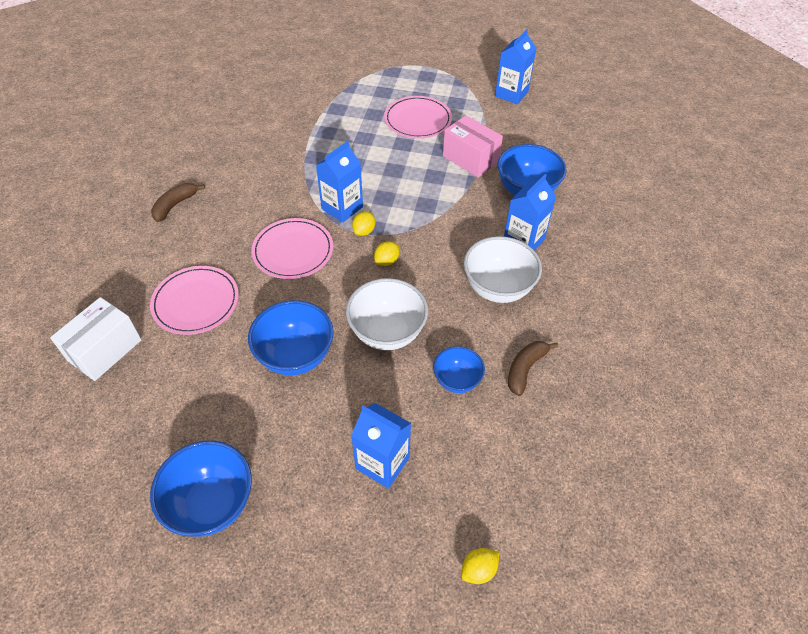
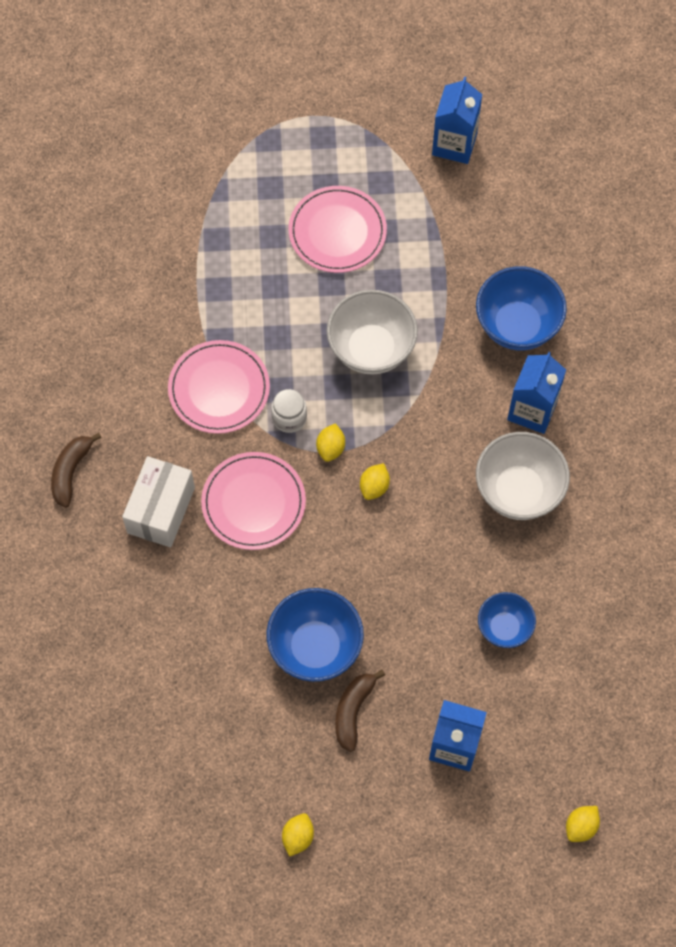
camera: 15 degrees left, 15 degrees up
white box [50,297,142,381] -> white box moved to [122,456,195,547]
pink plate [150,266,239,335] -> pink plate moved to [168,340,270,434]
blue bowl [150,441,252,537] -> yellow lemon [282,813,314,857]
blue carton [316,141,363,223] -> white jar [271,389,307,433]
white bowl [346,278,428,350] -> white bowl moved to [326,290,418,375]
pink box [443,115,503,178] -> none
brown banana [508,341,558,396] -> brown banana moved to [335,670,385,752]

